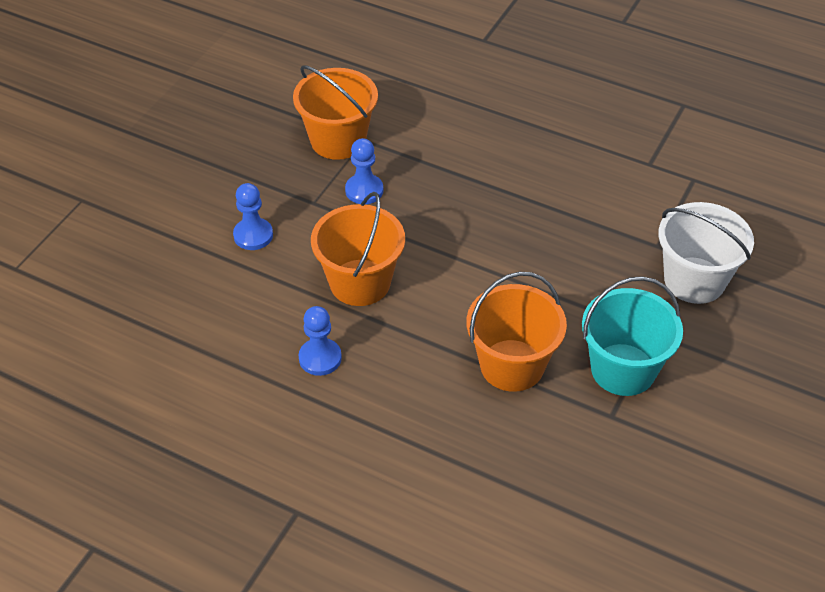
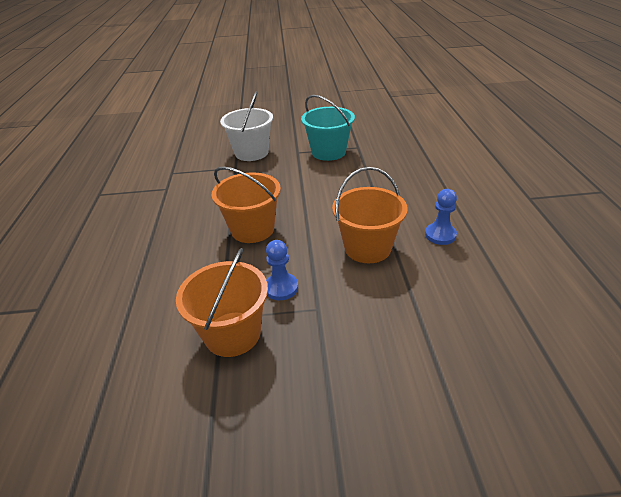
camera: 120 degrees left, 10 degrees down
blue pawn [233,183,273,250] -> none
orange bucket [466,272,567,392] -> orange bucket moved to [212,167,281,243]

